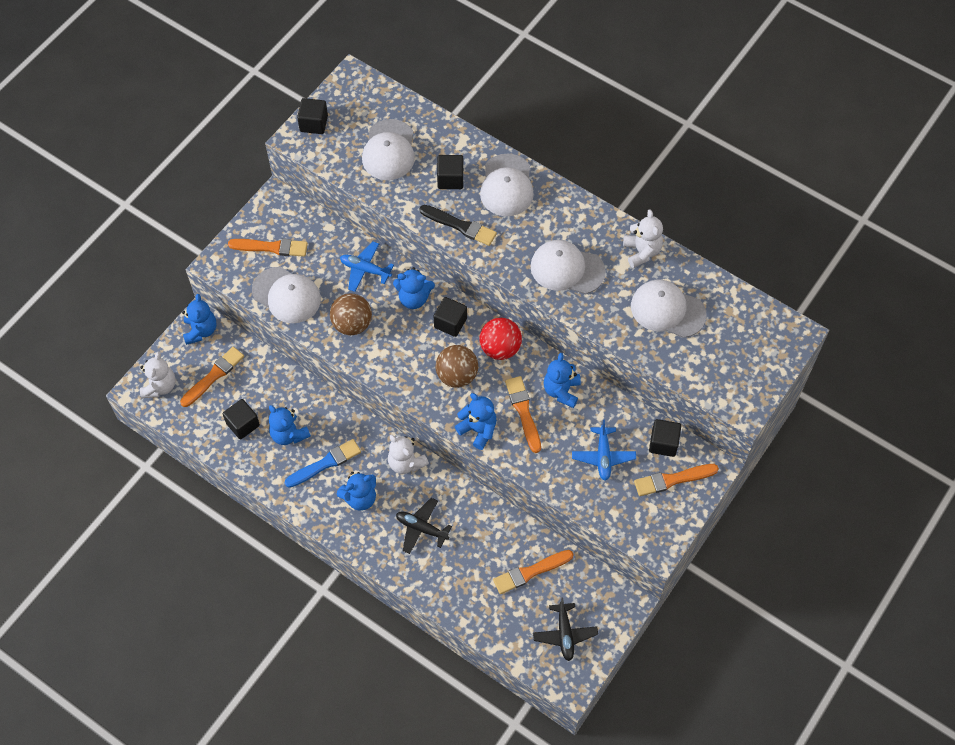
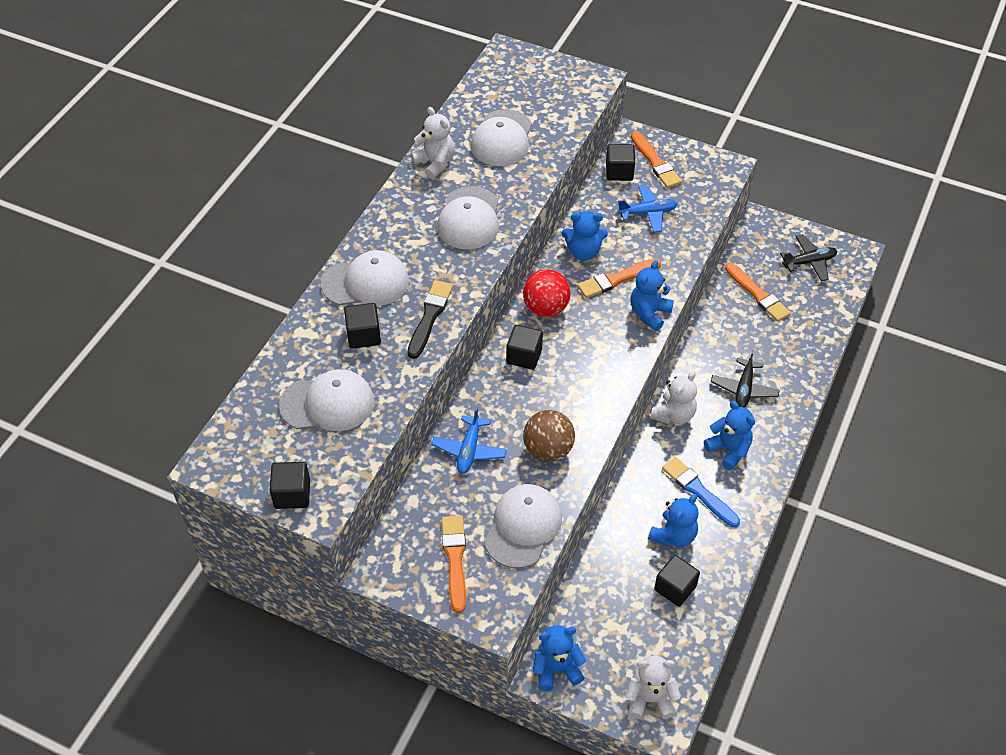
camera: 100 degrees left, 10 degrees down
orange brush [180,347,244,407] -> none
blue teddy bear [393,267,435,309] -> none
brown ball [436,345,478,388] -> none
white teddy bear [623,209,663,268] -> white teddy bear turned 75 degrees clockwise [411,107,454,179]

